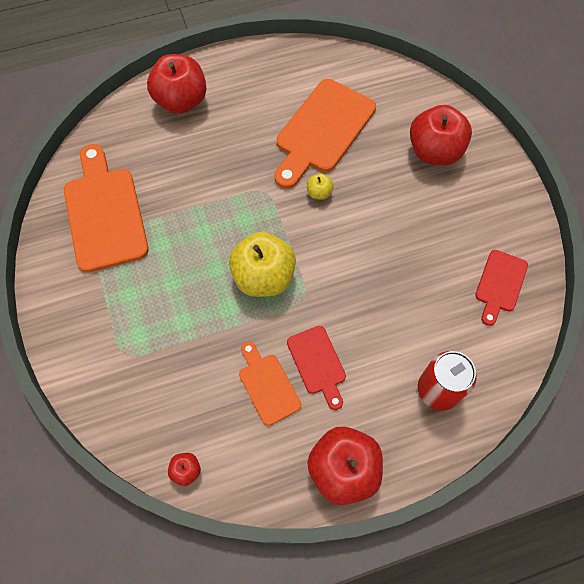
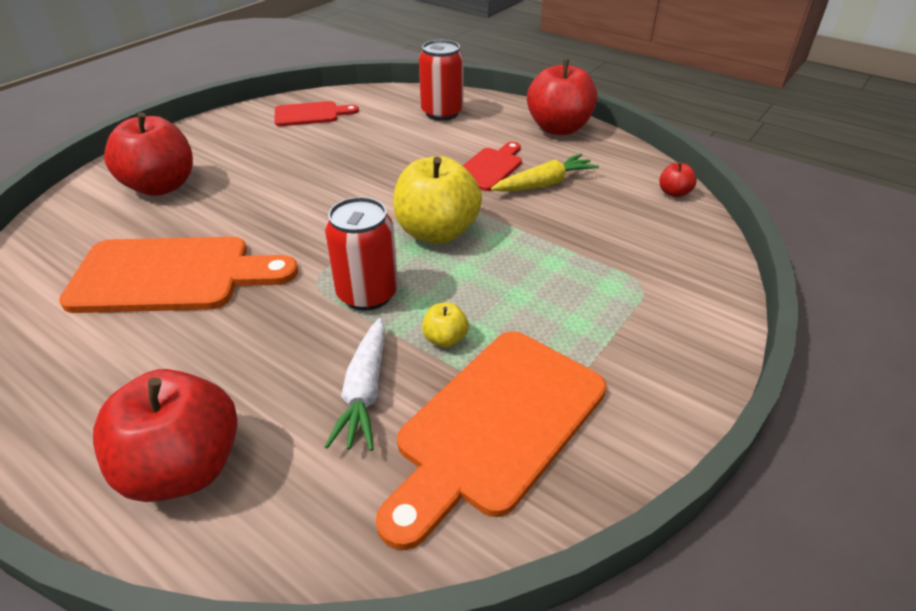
camera: 125 degrees left, 25 degrees down
orange cutting board [239,341,302,426] -> yellow carrot [491,154,599,192]
yellow apple [307,173,333,200] -> yellow apple moved to [422,303,469,348]
none -> red can [325,197,398,311]
none -> white carrot [325,318,385,451]

